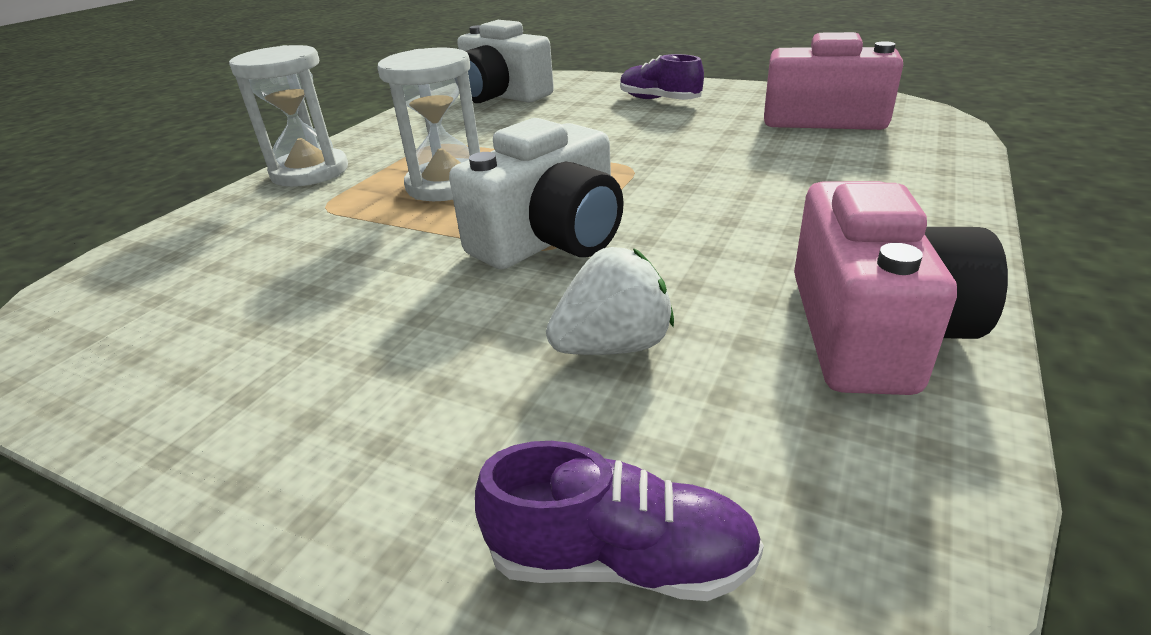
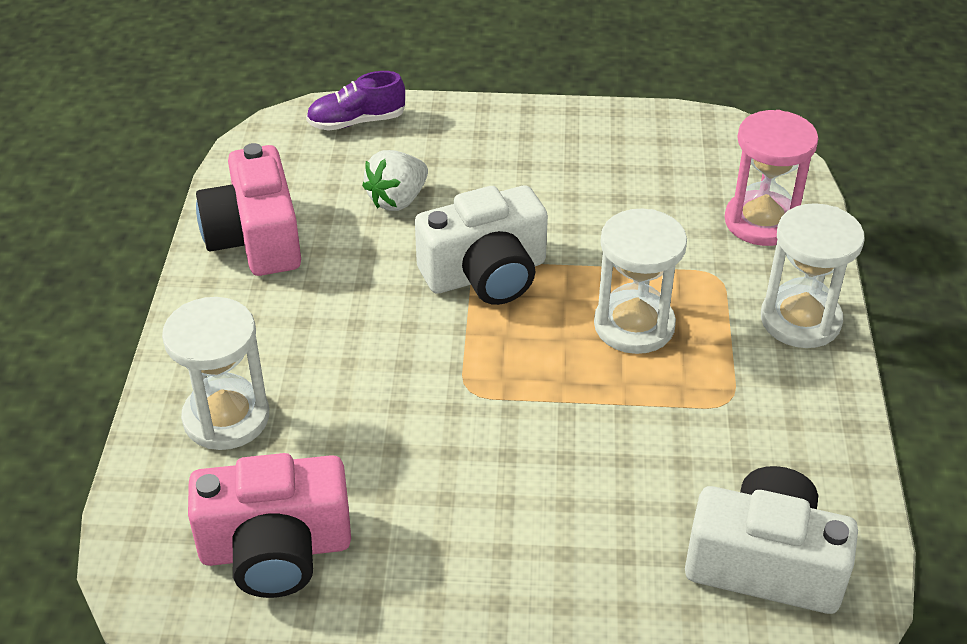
camera: 155 degrees right, 10 degrees up
white camera [449,118,624,269] -> white camera turned 135 degrees counterclockwise [415,186,548,305]
purple shoe [620,54,704,100] -> none
none -> white hourglass [162,297,269,450]
none -> pink hourglass [725,110,819,246]

